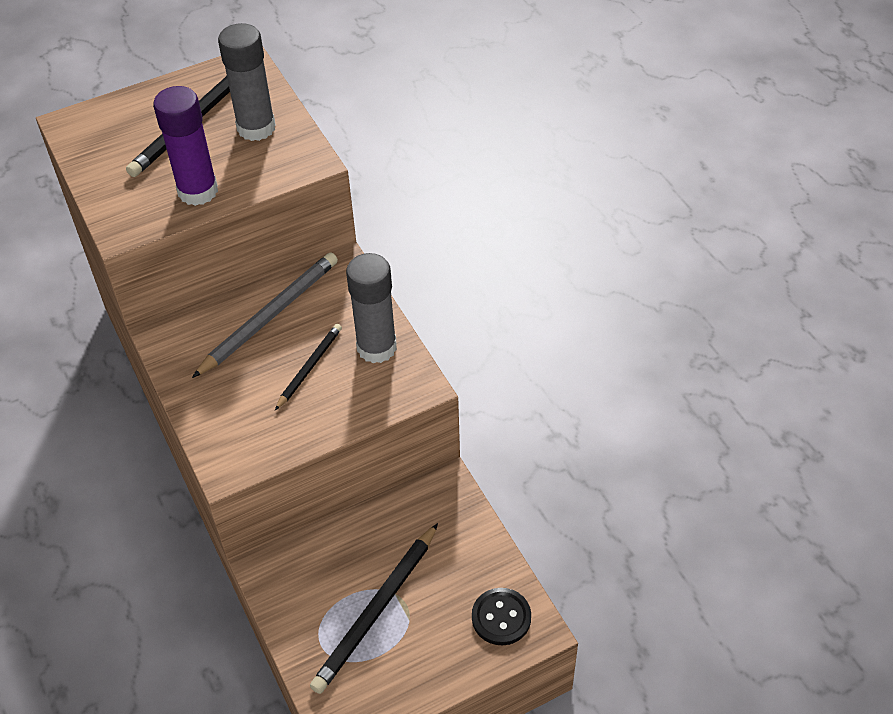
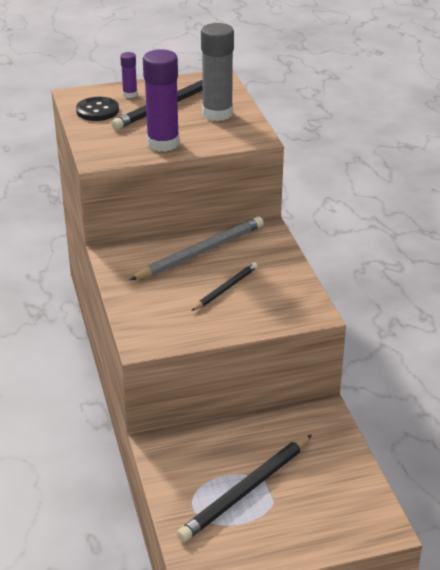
camera: 10 degrees right, 15 degrees down
grey glue stick [346,253,397,363] -> none
black button [472,588,531,645] -> black button moved to [76,97,119,121]
none -> purple glue stick [120,52,137,98]

